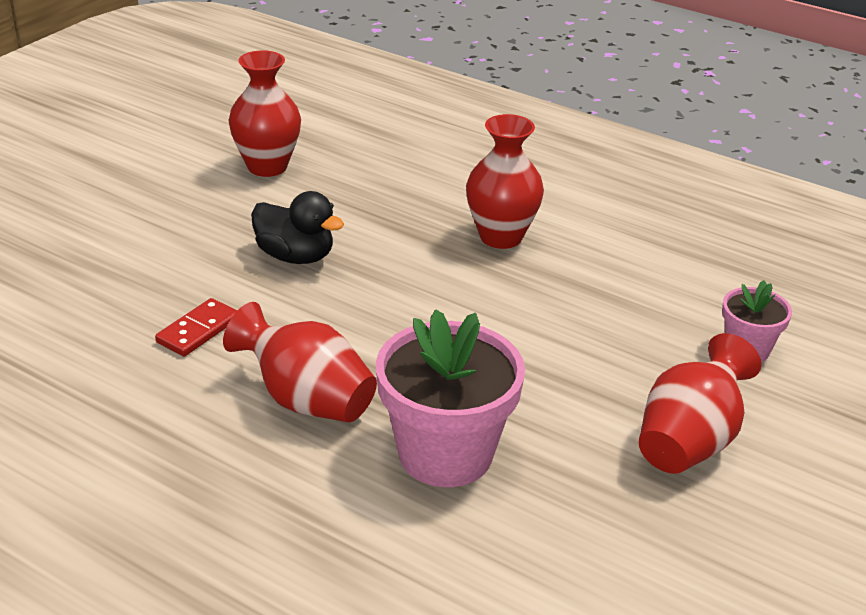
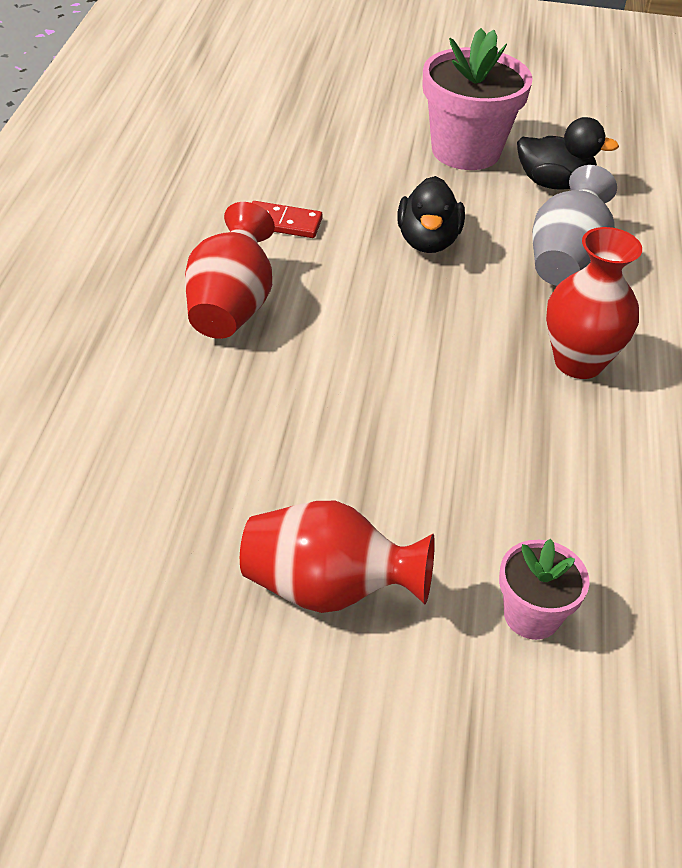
camera: 65 degrees right, 10 degrees up
red vase [229,50,301,177] -> black duck [517,117,619,190]
pink flower pot [376,309,525,487] -> pink flower pot moved to [422,28,533,170]
none -> grey vase [532,165,617,286]

